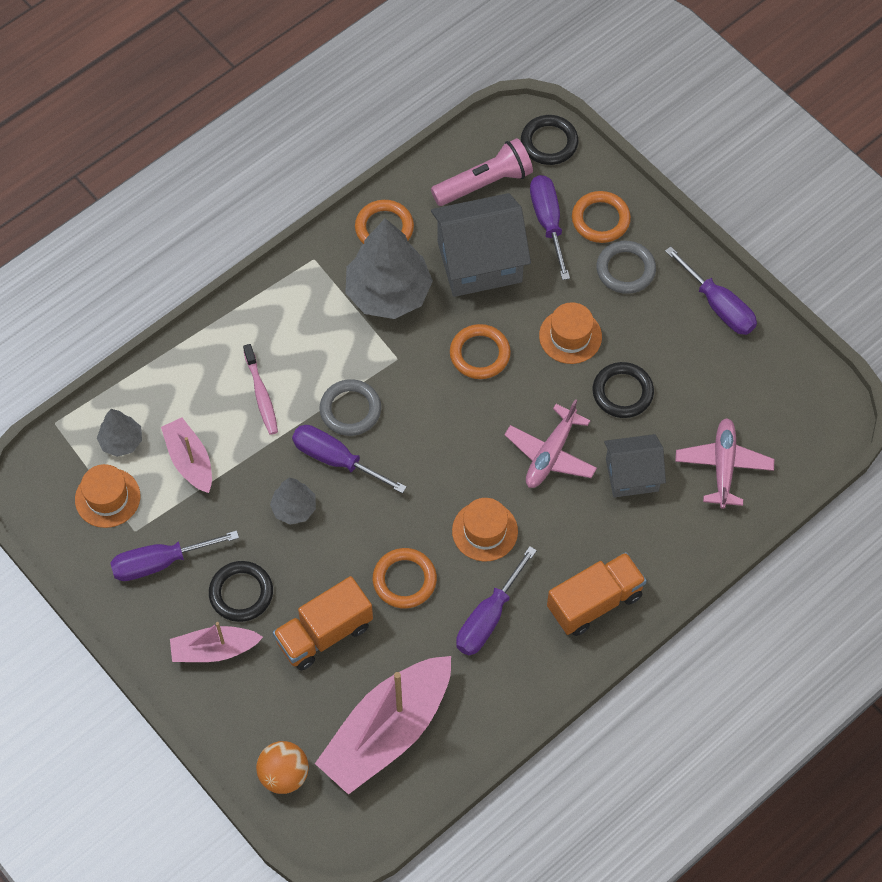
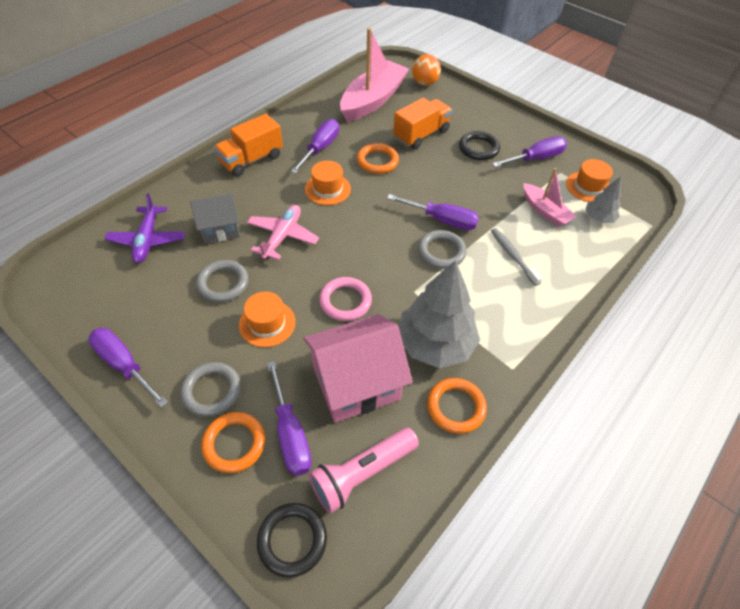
camera: 170 degrees right, 10 degrees down
pink boat [170,622,263,662] -> none
pink toothbrush [243,344,278,435] -> grey toothbrush [491,228,543,286]
grey tree [270,477,316,525] -> none
grey house [431,193,531,297] -> pink house [303,314,413,423]
orange ring [450,324,511,379] -> pink ring [319,277,372,321]
black ring [593,362,654,418] -> grey ring [196,260,249,302]
pink plane [675,418,774,509] -> purple plane [105,193,185,263]

